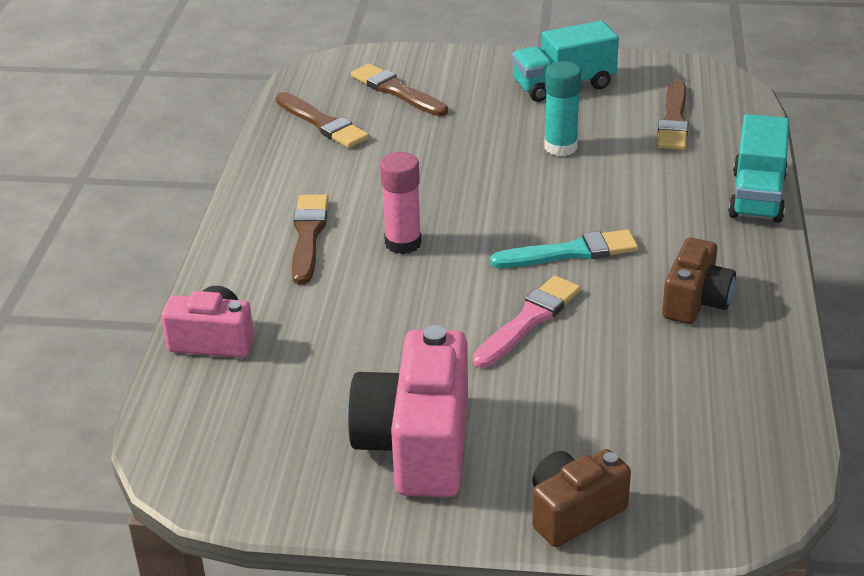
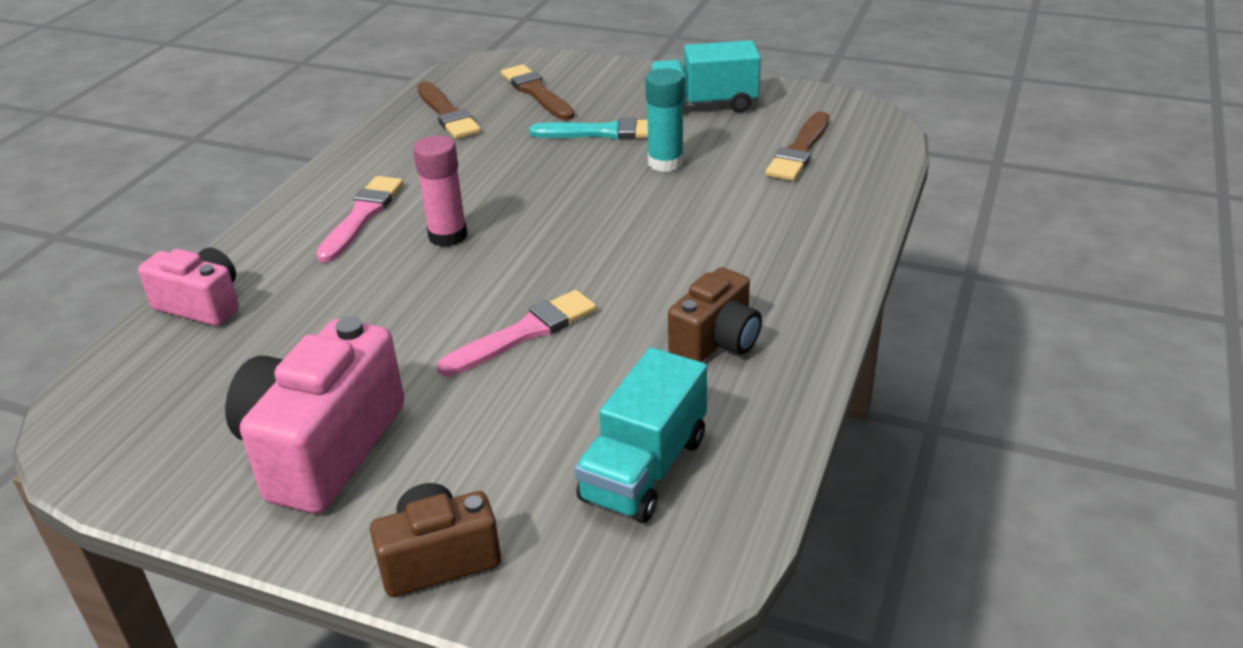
camera: 15 degrees right, 0 degrees up
brown brush [292,195,329,284] -> pink brush [316,176,403,263]
turquoise brush [490,229,638,268] -> turquoise brush moved to [529,118,648,140]
turquoise truck [728,114,789,223] -> turquoise truck moved to [575,348,707,523]

